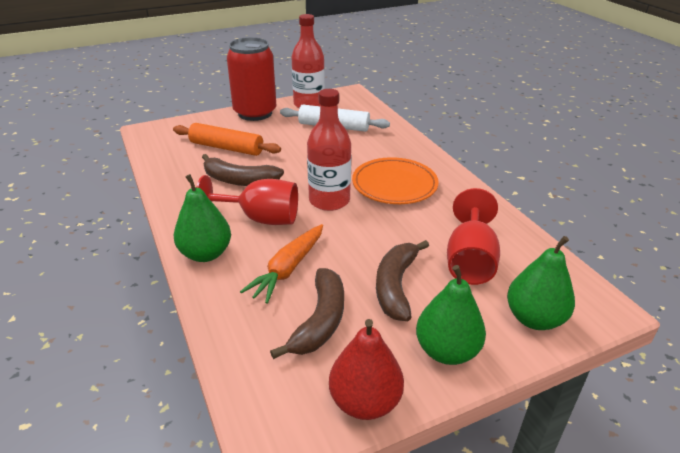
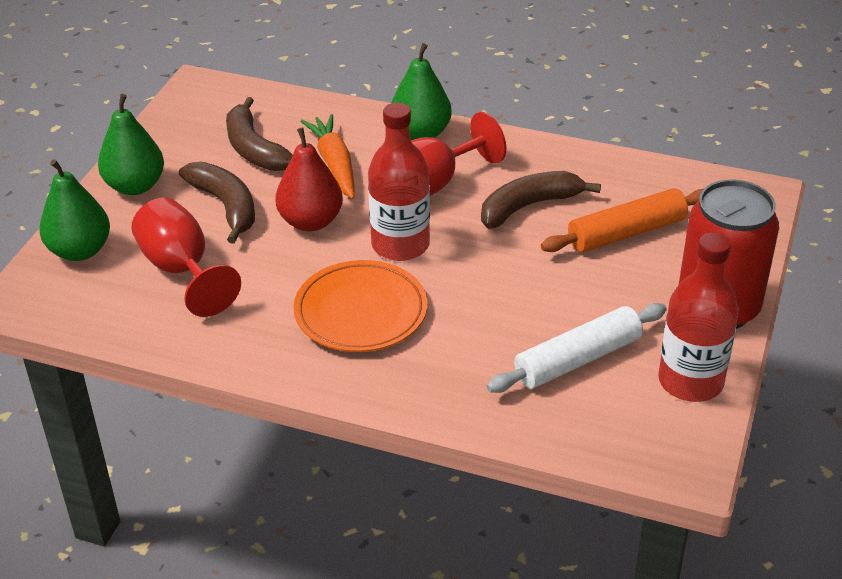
camera: 135 degrees right, 5 degrees up
red pear [329,319,404,420] -> red pear moved to [275,128,343,231]

